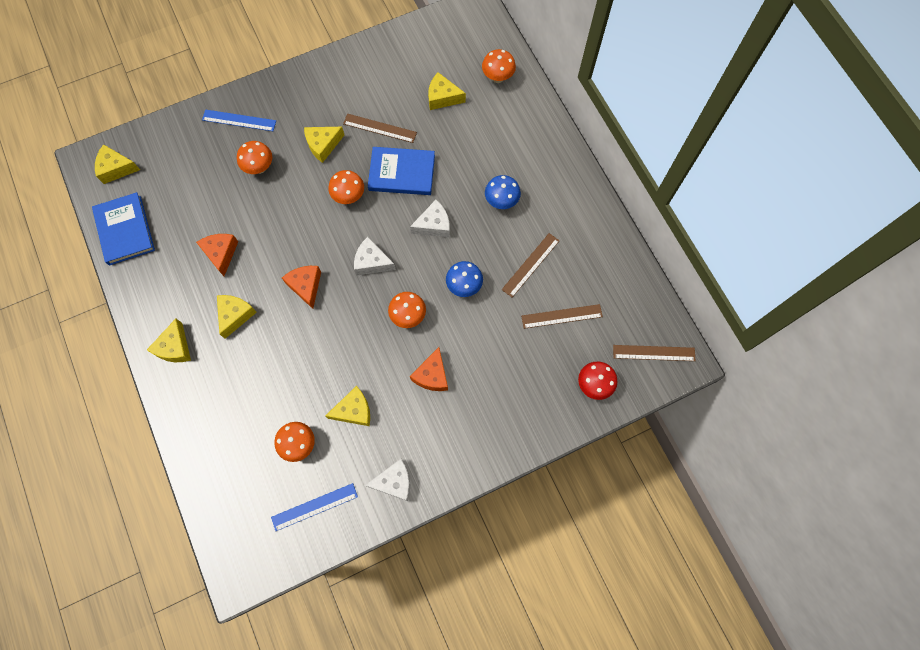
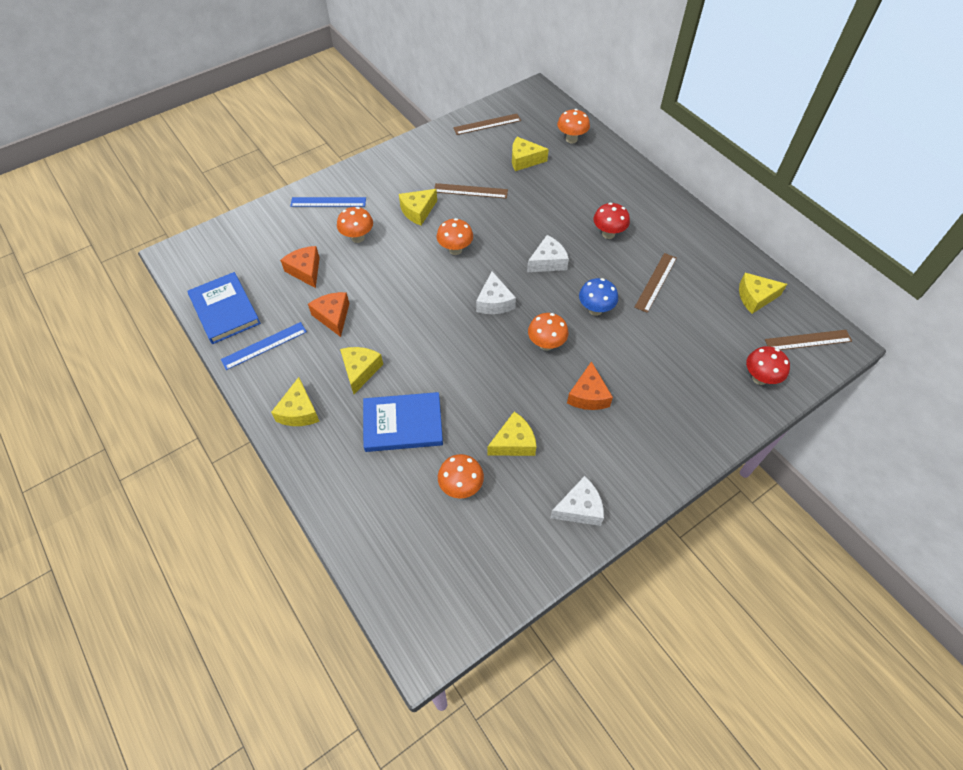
camera: 10 degrees left, 15 degrees down
yellow cheese [95,144,140,184] -> yellow cheese moved to [739,273,787,314]
blue ruler [271,483,358,531] -> blue ruler moved to [221,322,307,370]
orange cheese [282,266,321,309] -> orange cheese moved to [280,246,320,288]
white cheese [354,237,396,276] -> white cheese turned 105 degrees counterclockwise [476,271,516,314]
blue book [368,147,435,195] -> blue book moved to [363,392,443,452]
blue mushroom [485,175,521,209] -> red mushroom [594,203,630,239]
brown ruler [521,304,603,329] -> brown ruler moved to [453,114,521,135]

